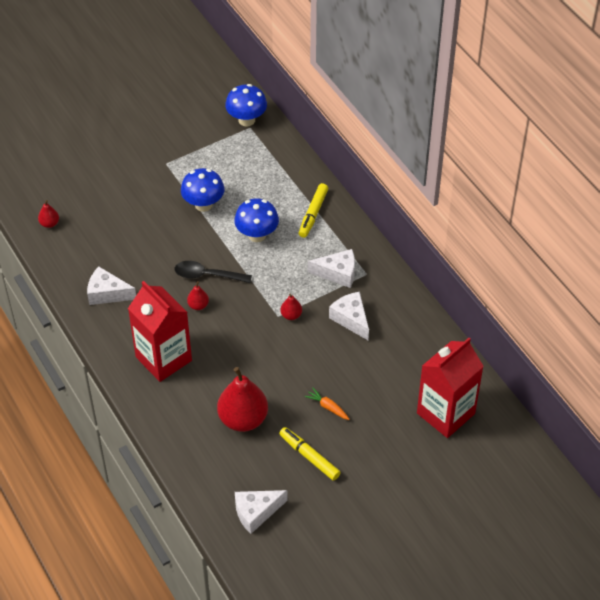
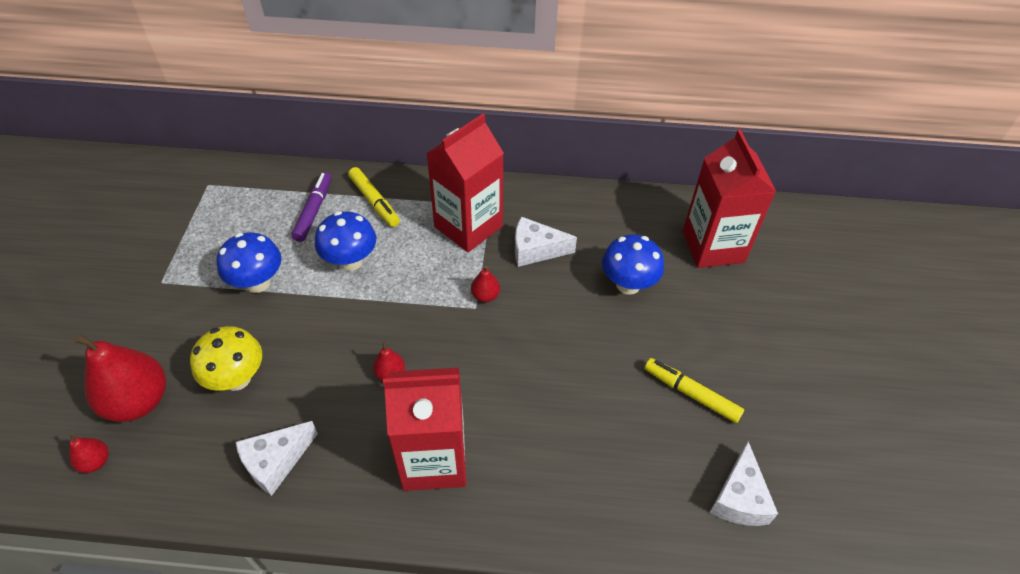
camera: 55 degrees left, 0 degrees up
black spoon [175,261,252,283] -> none
red pear [217,367,268,432] -> red pear moved to [73,334,166,422]
blue mushroom [225,84,267,126] -> blue mushroom moved to [602,235,664,295]
yellow marker [279,427,341,481] -> yellow marker turned 45 degrees clockwise [644,358,744,423]
orange carrot [305,388,350,420] -> none
white cheese [308,249,355,288] -> red carton [426,114,504,252]
none -> yellow mushroom [190,326,262,391]
none -> purple marker [291,172,332,242]

